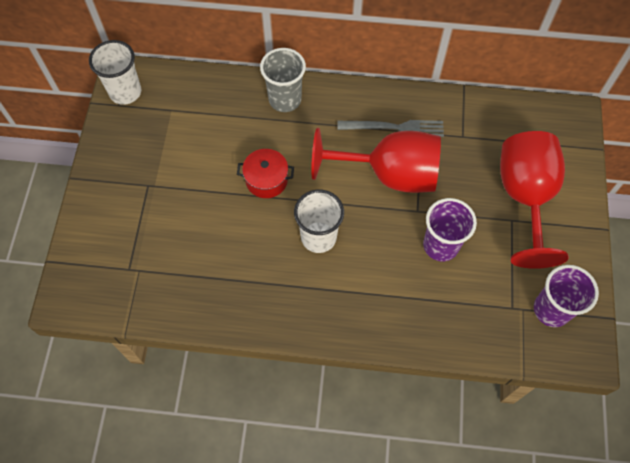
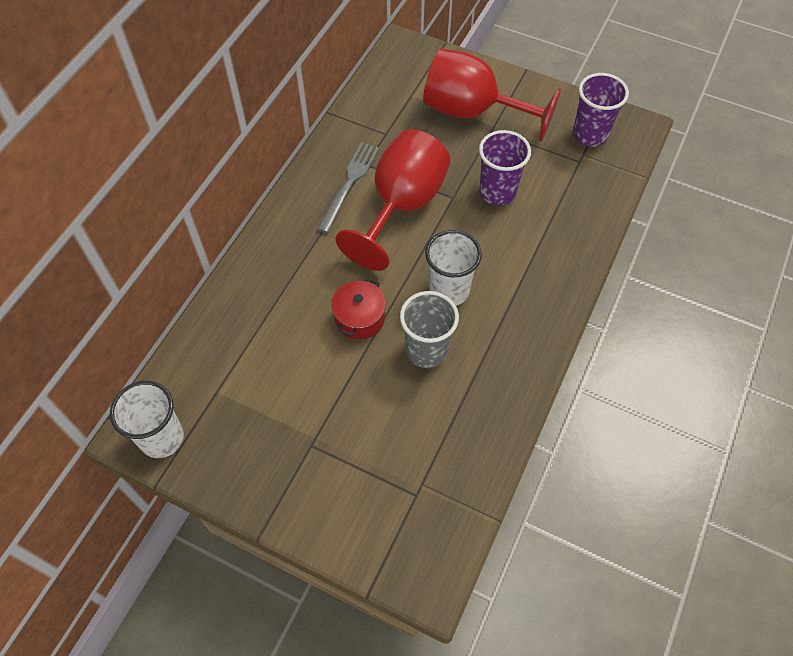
camera: 70 degrees left, 5 degrees down
grey cup [260,48,306,112] -> grey cup moved to [400,291,459,368]

